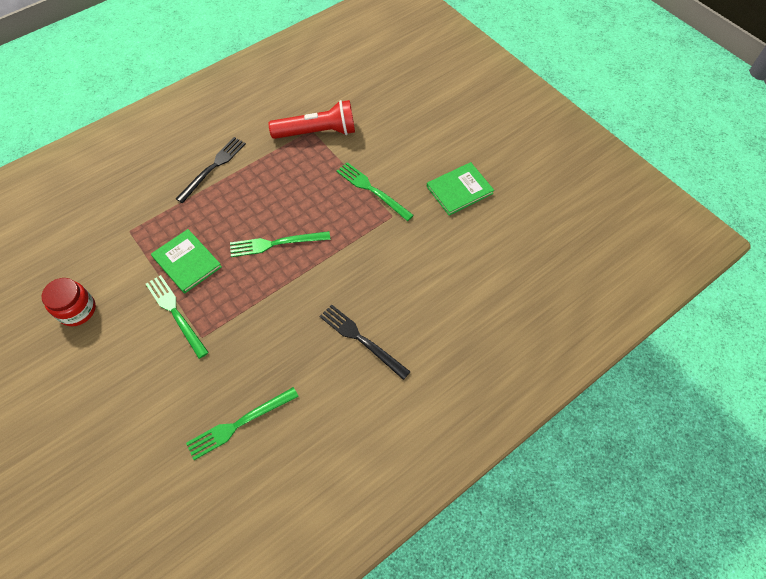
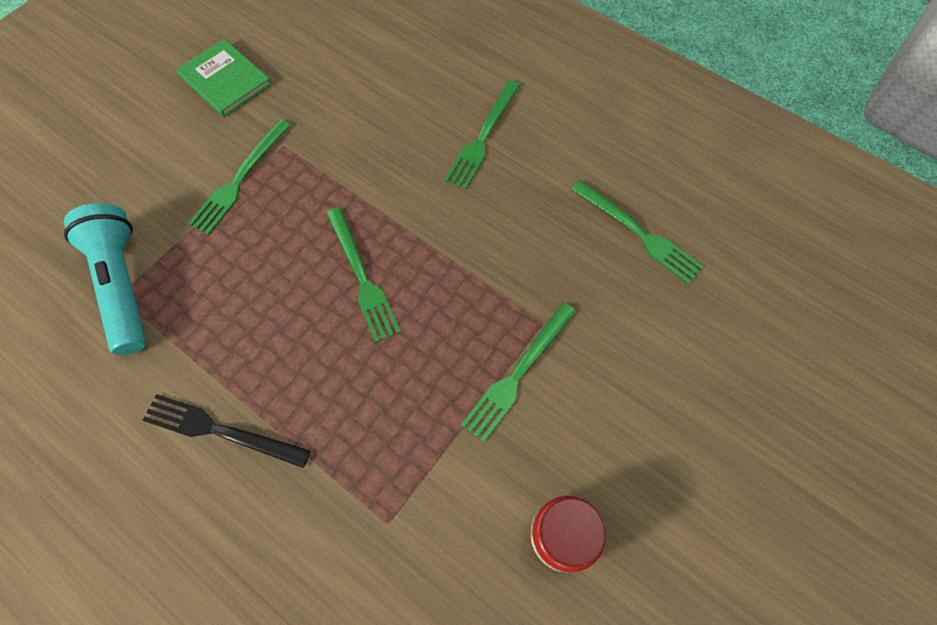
camera: 105 degrees left, 5 degrees up
green book [151,229,222,294] -> none
red flashlight [269,100,355,139] -> turquoise flashlight [64,203,146,355]
black fork [319,304,410,380] -> green fork [444,80,521,190]

